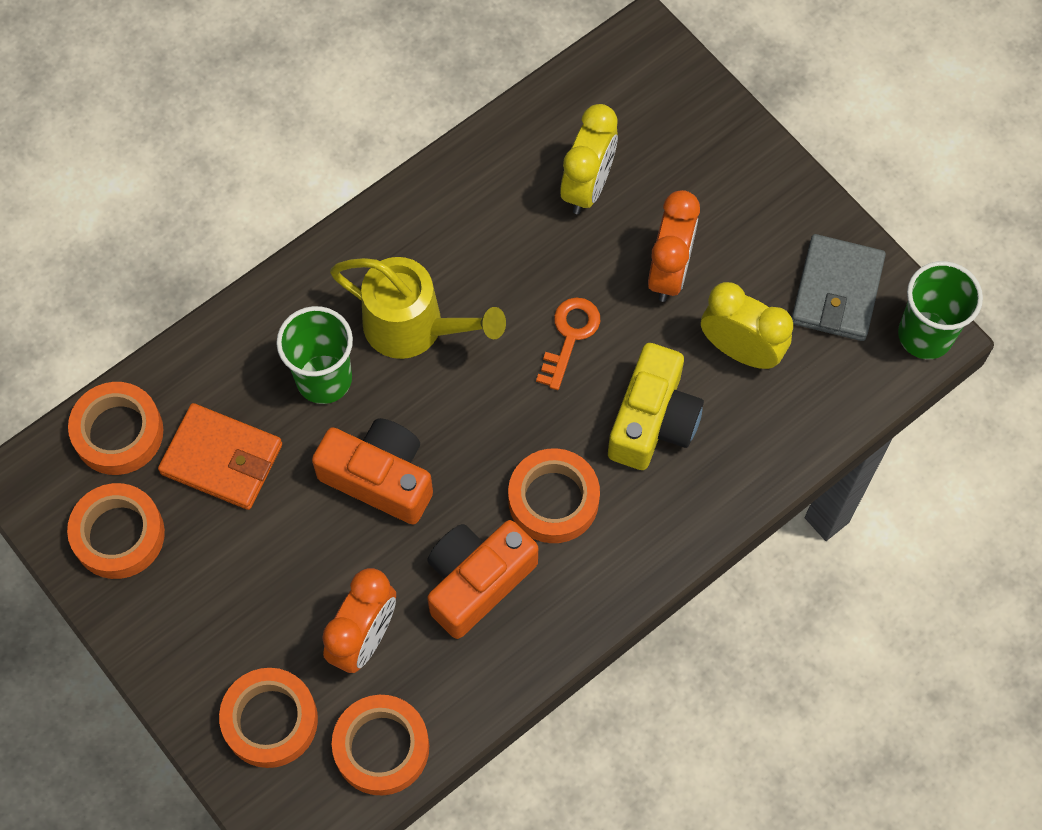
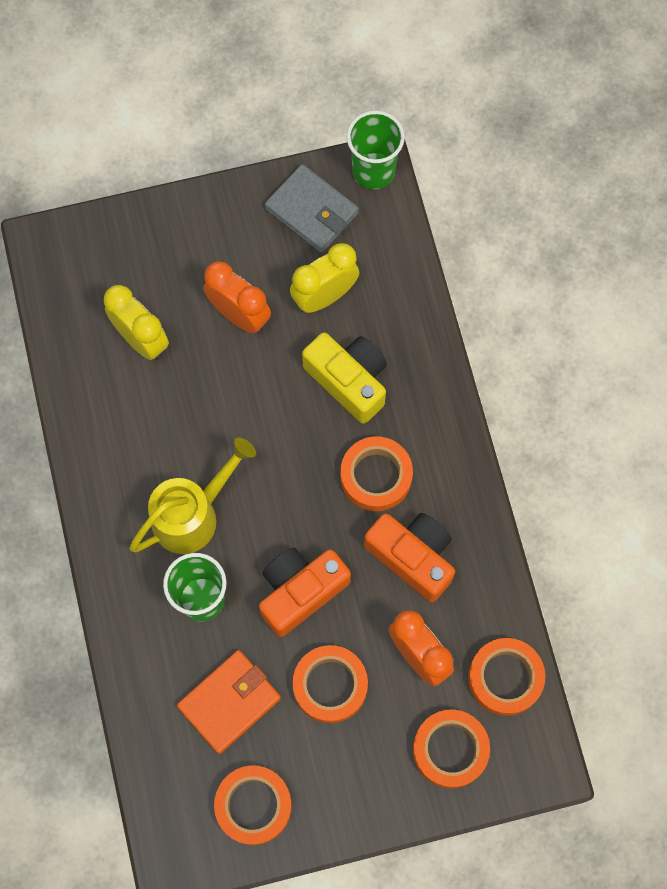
camera: 65 degrees left, 5 degrees up
orange tape [68,382,164,475] -> orange tape moved to [293,645,368,723]
orange camera [427,520,538,639] -> orange camera turned 150 degrees clockwise [364,513,455,602]
orange key [536,298,601,390] -> none

